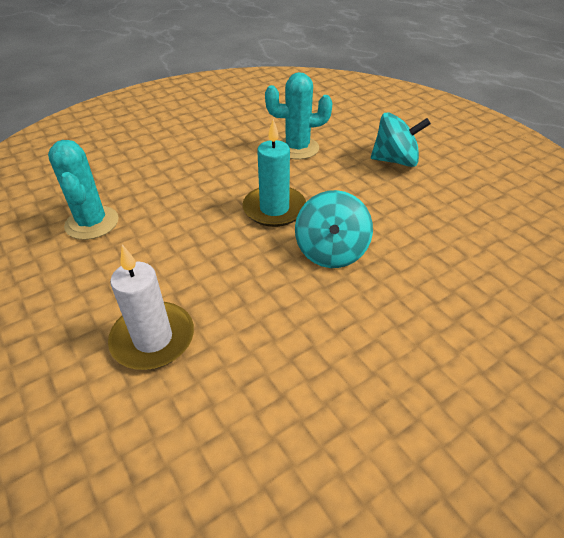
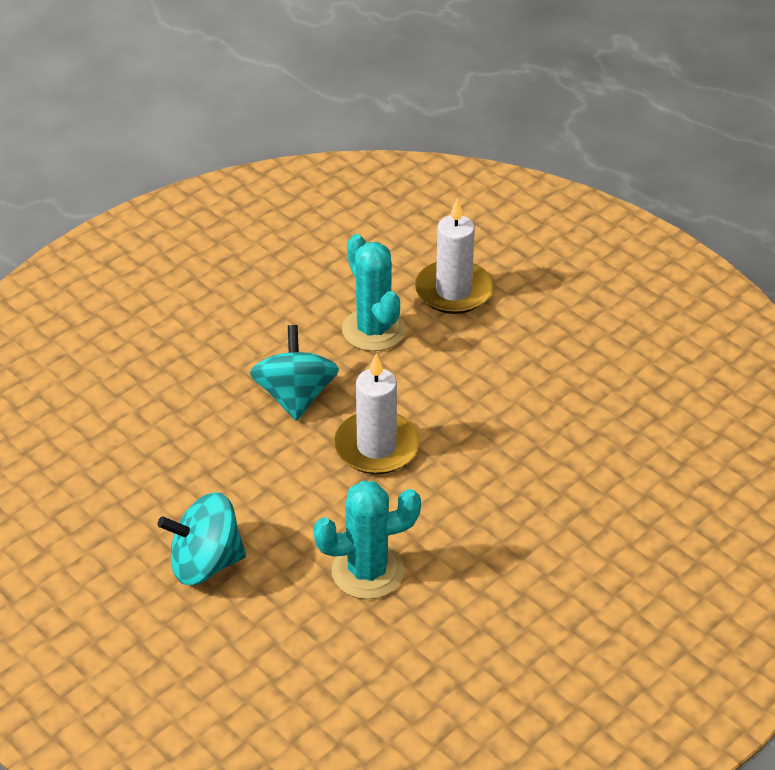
camera: 170 degrees right, 0 degrees up
turquoise cactus [48,140,119,240] -> turquoise cactus moved to [342,234,406,351]
turquoise candle [243,119,306,227] -> white candle [334,354,420,474]

